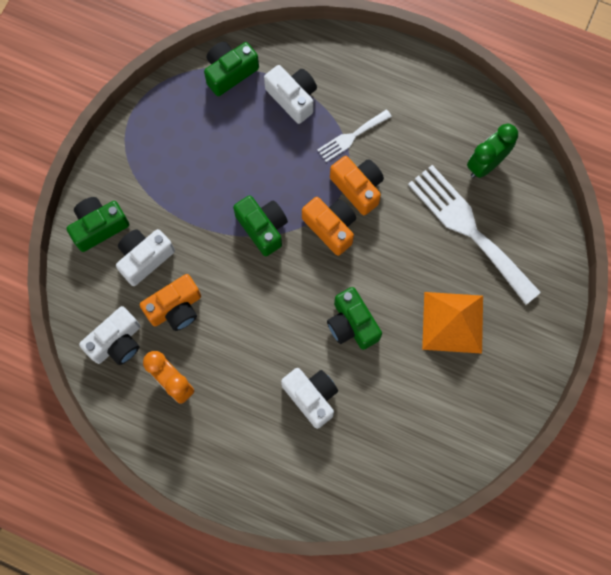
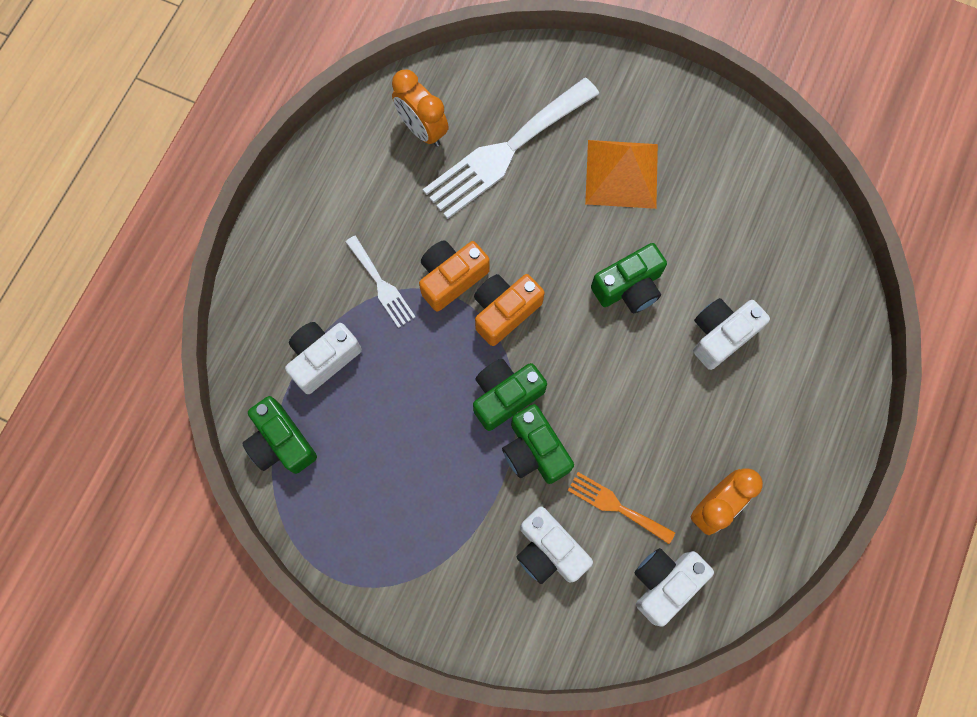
camera: 90 degrees left, 0 degrees up
green camera [67,197,129,252] -> green camera moved to [502,404,574,484]
white camera [79,306,140,365] -> white camera turned 90 degrees counterclockwise [635,548,714,626]
orange camera [140,274,201,331] -> orange fork [567,472,675,544]
green clock [467,124,518,178] -> orange clock [392,69,449,147]

